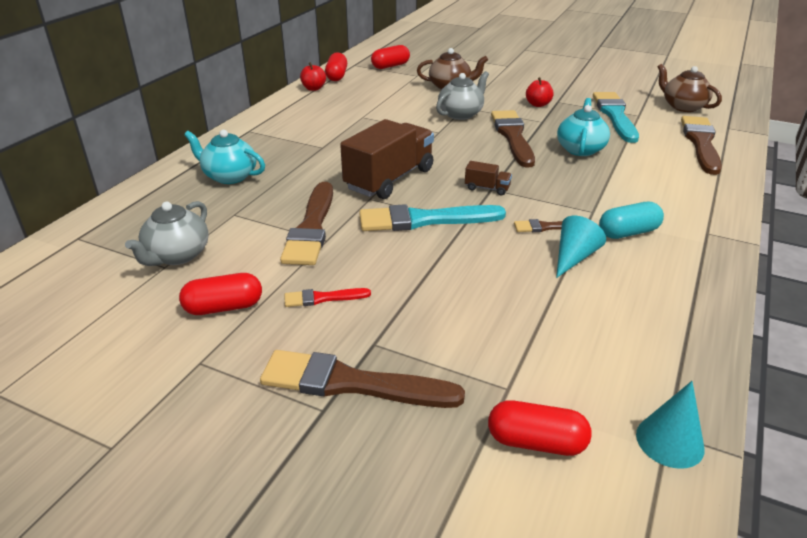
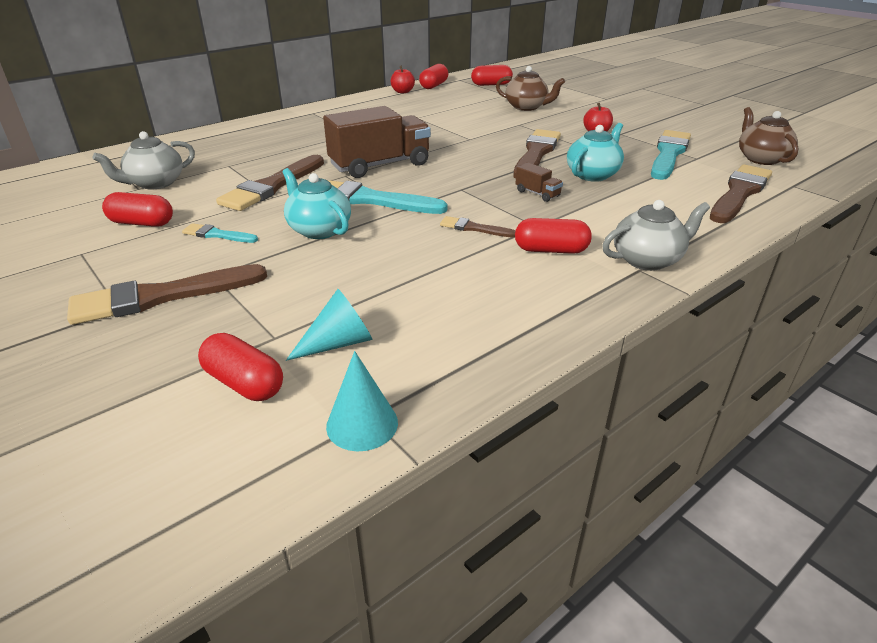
camera: 25 degrees right, 0 degrees up
turquoise teapot [184,130,265,184] -> turquoise teapot moved to [282,168,351,239]
brown brush [260,350,465,408] -> brown brush turned 60 degrees counterclockwise [67,264,267,325]
red brush [284,288,371,307] -> turquoise brush [182,223,258,243]
grey teapot [436,71,489,120] -> grey teapot moved to [602,200,710,271]
brown truck [465,161,512,195] -> brown truck moved to [515,163,563,202]
turquoise cone [556,216,606,278] -> turquoise cone moved to [286,289,373,361]
turquoise capsule [599,202,664,239] -> red capsule [515,218,592,254]

